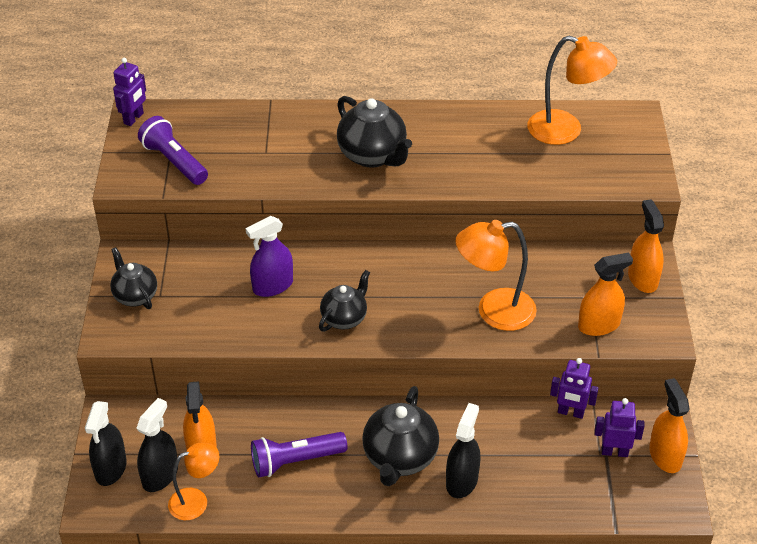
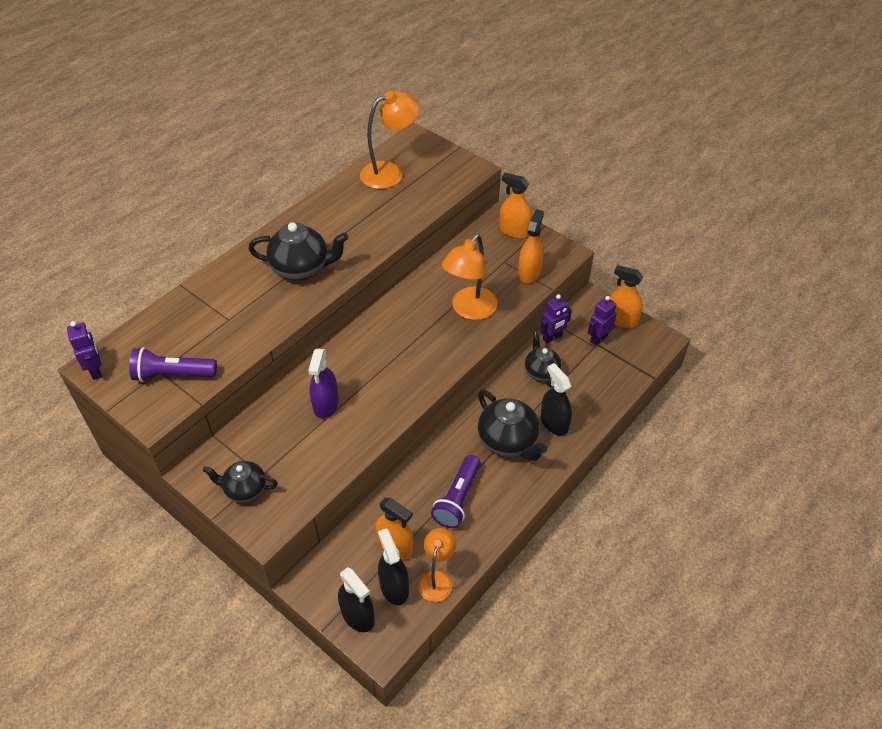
camera: 50 degrees left, 5 degrees up
black teapot [319,270,370,332] -> black teapot moved to [525,331,562,388]

